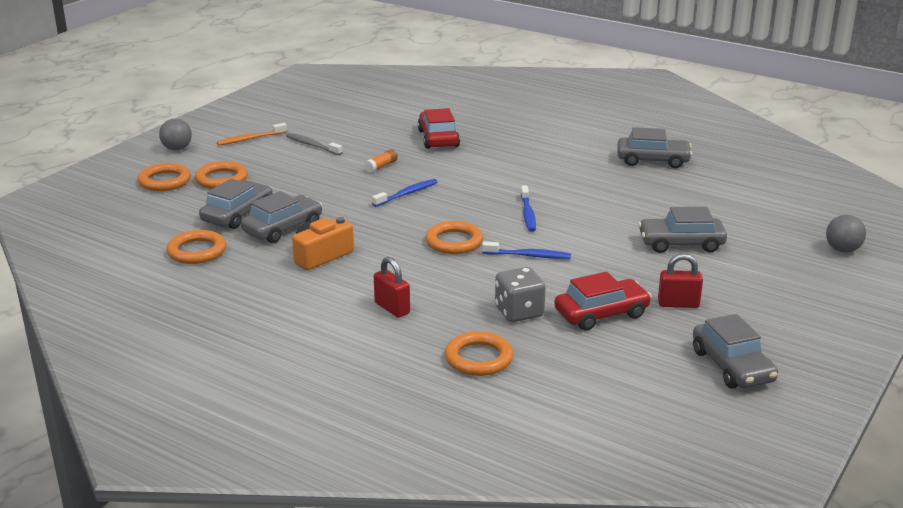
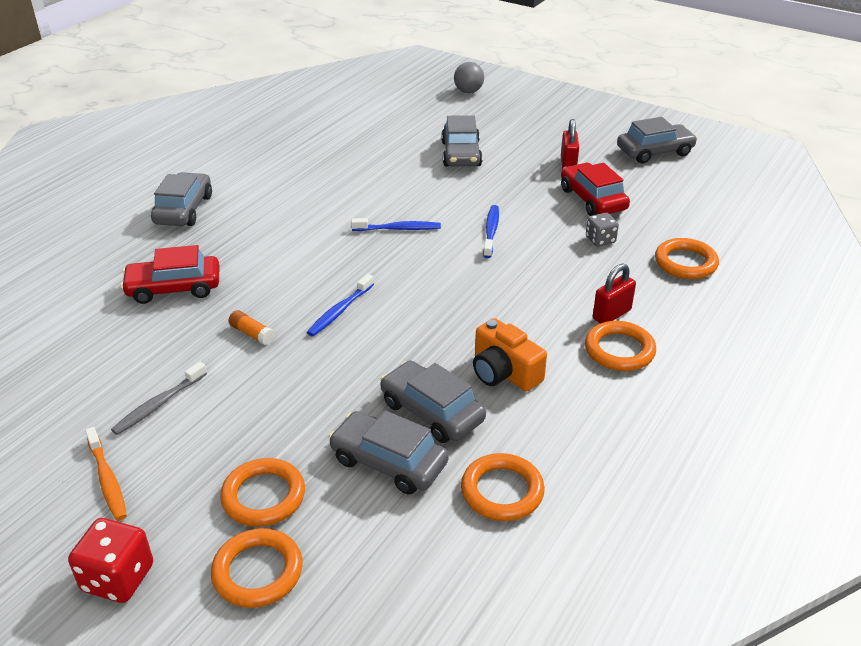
camera: 90 degrees left, 10 degrees up
grey ball [159,119,192,150] -> red dice [68,518,153,603]
blue toothbrush [372,179,437,207] -> blue toothbrush turned 105 degrees counterclockwise [307,274,374,336]
orange ring [425,221,483,254] -> orange ring moved to [585,321,656,371]
grey dice [495,267,546,322] -> grey dice [586,213,619,247], size x0.64
grey car [617,127,692,168] -> grey car moved to [151,172,212,226]

